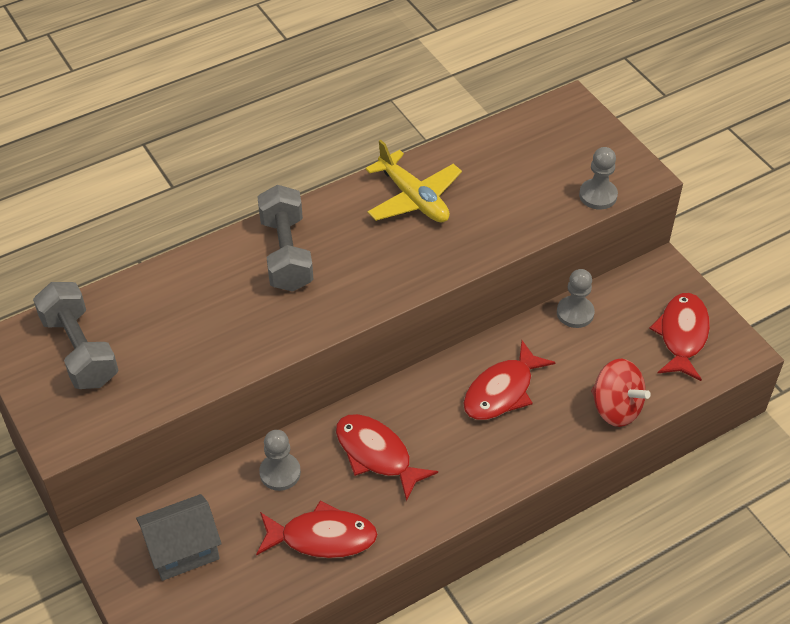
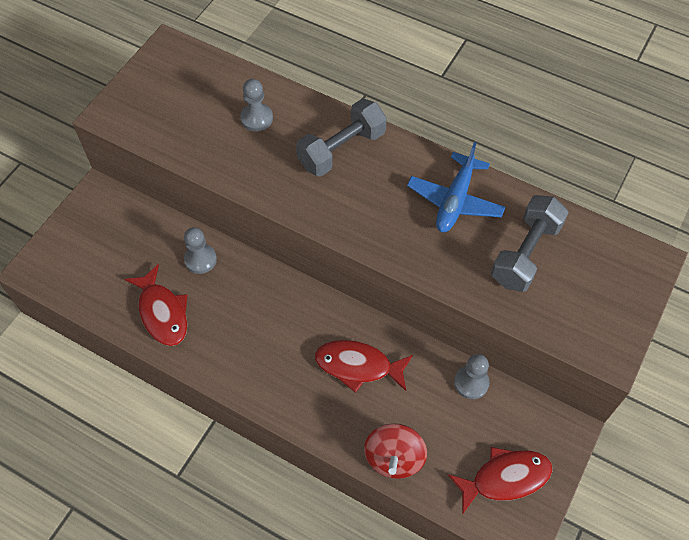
camera: 60 degrees right, 10 degrees up
grey dumbbell [33,282,118,389] -> grey dumbbell moved to [491,195,569,292]
grey house [136,494,222,581] -> none
red fish [336,414,438,502] -> none
yellow plane [365,140,462,222] -> blue plane [407,142,505,232]
grey pawn [579,147,618,210] -> grey pawn moved to [240,79,273,132]

